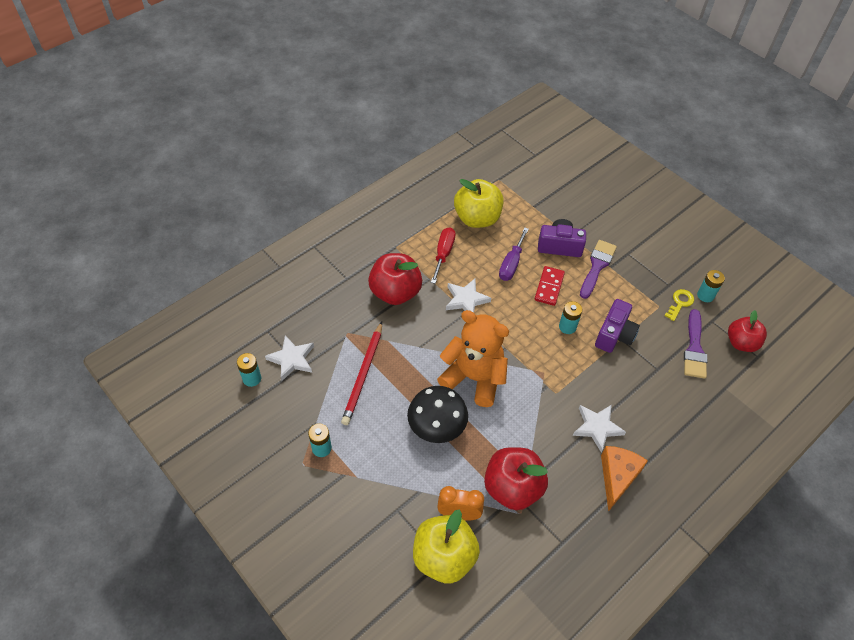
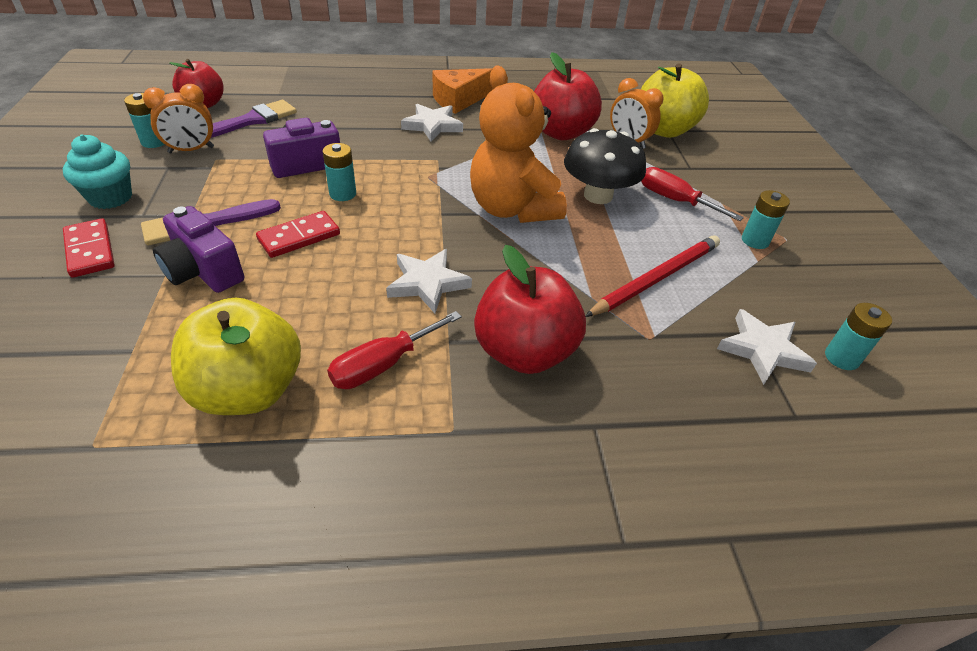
camera: 145 degrees left, 10 degrees down
purple screwdriver [499,227,529,281] -> none
yellow key [665,289,694,321] -> orange clock [143,84,214,153]
none -> turquoise cupcake [63,134,132,209]
none -> red domino [63,218,115,278]
none -> red screwdriver [641,167,744,221]

